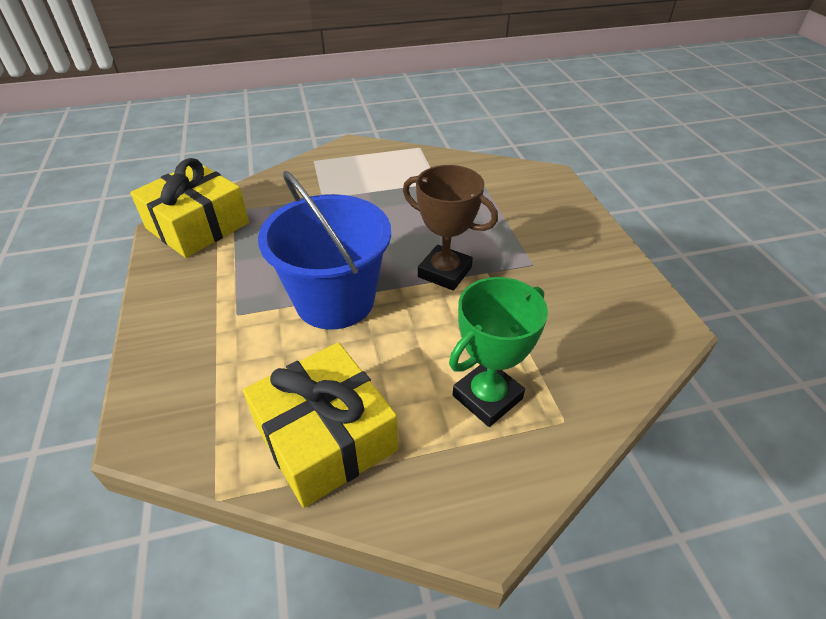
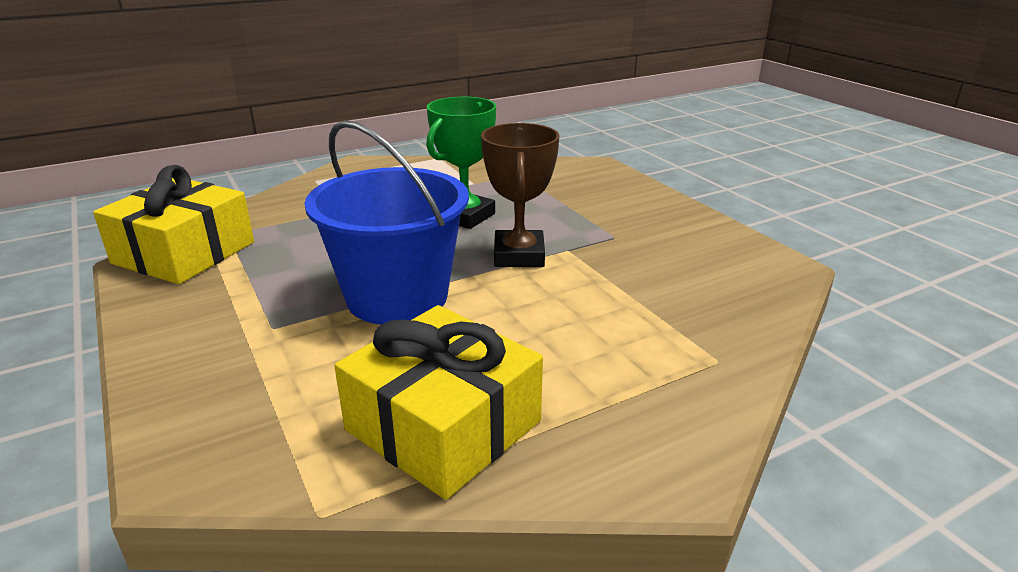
camera: 15 degrees left, 15 degrees down
brown trophy [403,165,498,291] -> brown trophy turned 75 degrees clockwise [481,123,560,267]
green trophy [449,277,548,427] -> green trophy moved to [427,97,496,229]

